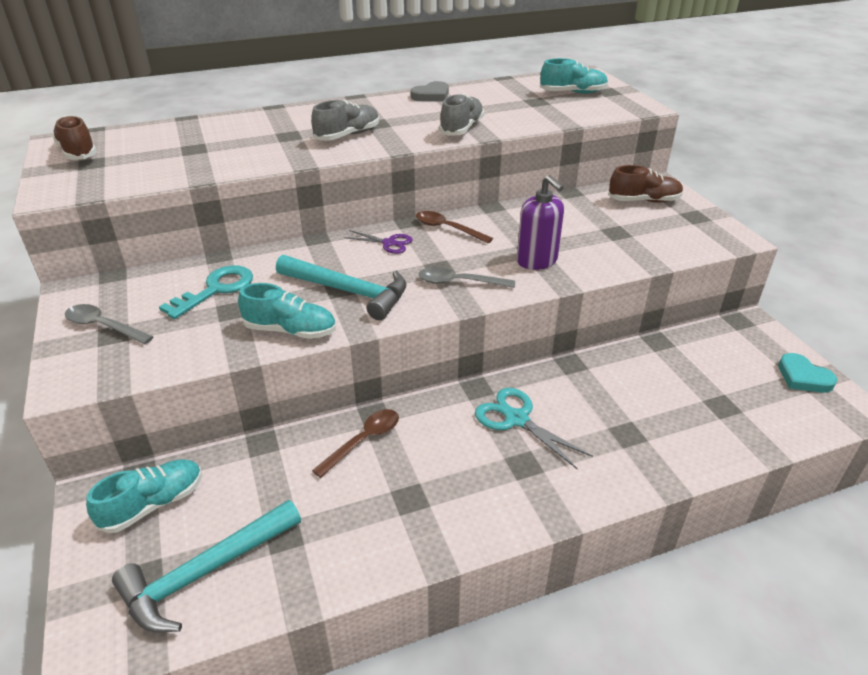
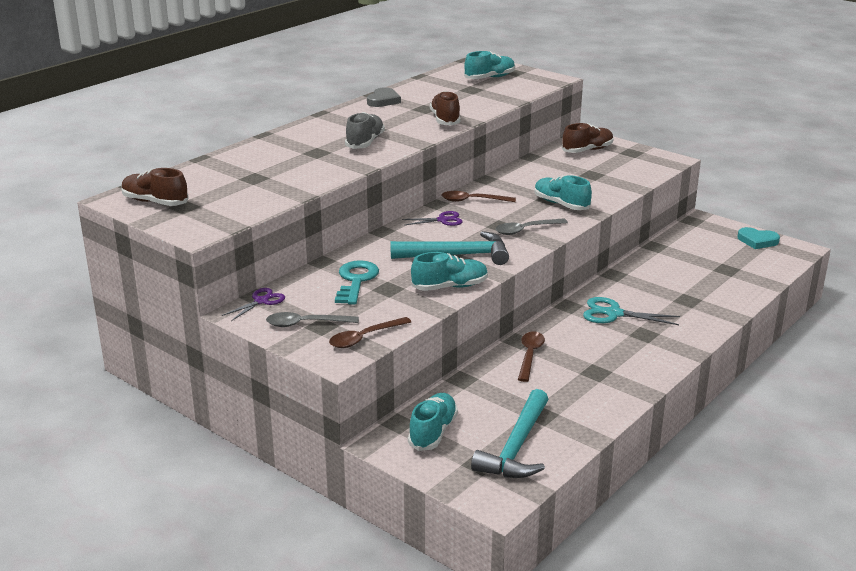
camera: 30 degrees left, 10 degrees down
grey shoe [439,93,484,136] -> brown shoe [430,91,461,126]
purple soap dispenser [517,175,564,270] -> turquoise shoe [535,175,592,210]
none -> purple scissors [222,288,285,321]
none -> brown spoon [329,317,411,348]

